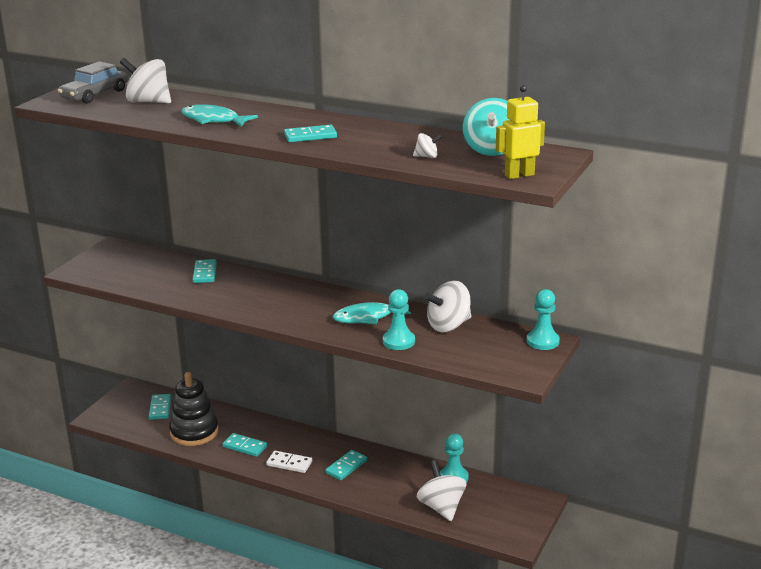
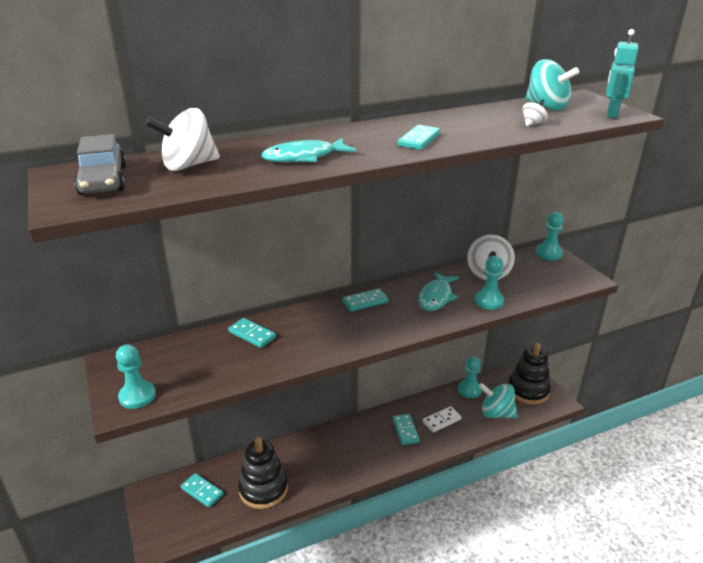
camera: 50 degrees left, 5 degrees up
turquoise domino [223,433,267,457] -> turquoise domino moved to [342,288,389,312]
white domino [266,451,312,473] -> white domino moved to [423,406,462,433]
white spinning top [417,460,466,521] -> turquoise spinning top [478,383,517,418]
yellow robot [496,85,545,179] -> turquoise robot [606,29,639,118]
none -> turquoise pawn [116,344,156,409]
none -> black stacking toy [508,343,551,405]

